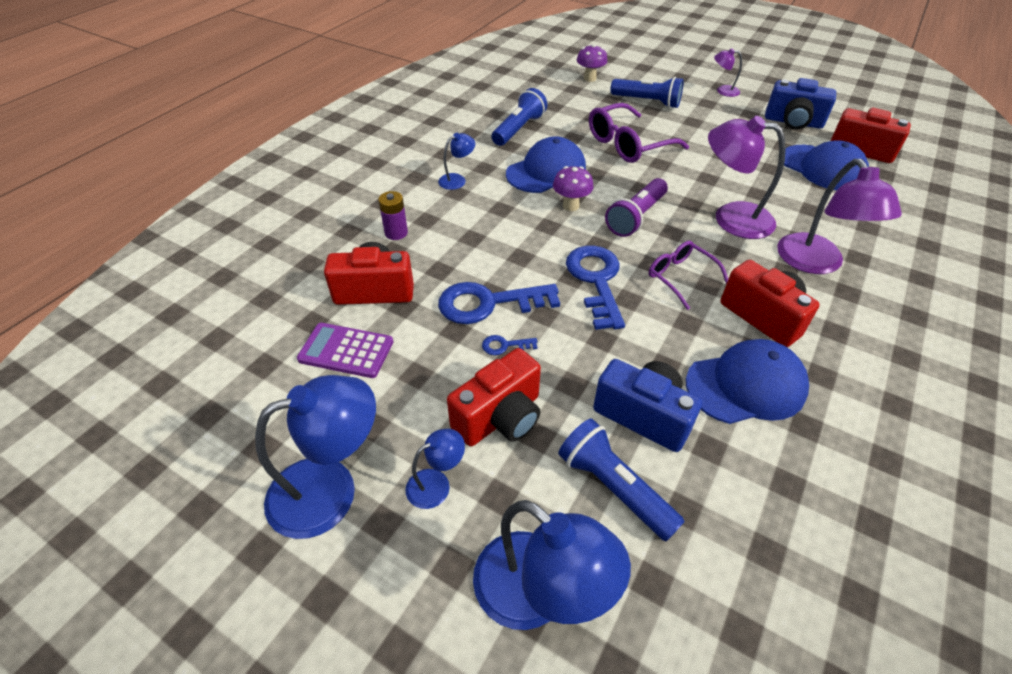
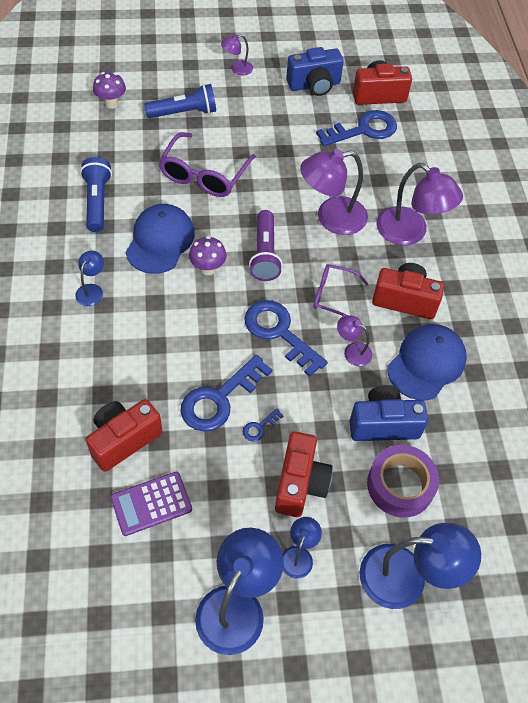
camera: 40 degrees left, 10 degrees up
purple battery [378,191,408,240] -> none
blue flashlight [558,418,685,542] -> purple tape [367,445,439,518]
blue cap [784,140,869,190] -> blue key [316,110,397,146]
none -> purple lamp [337,315,372,366]

